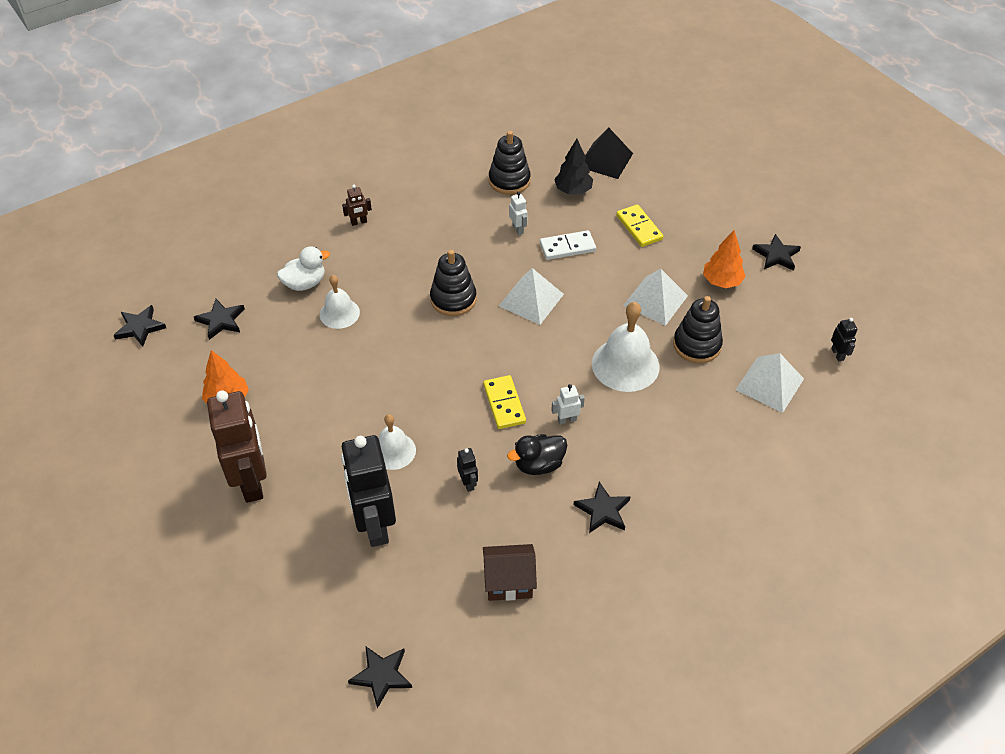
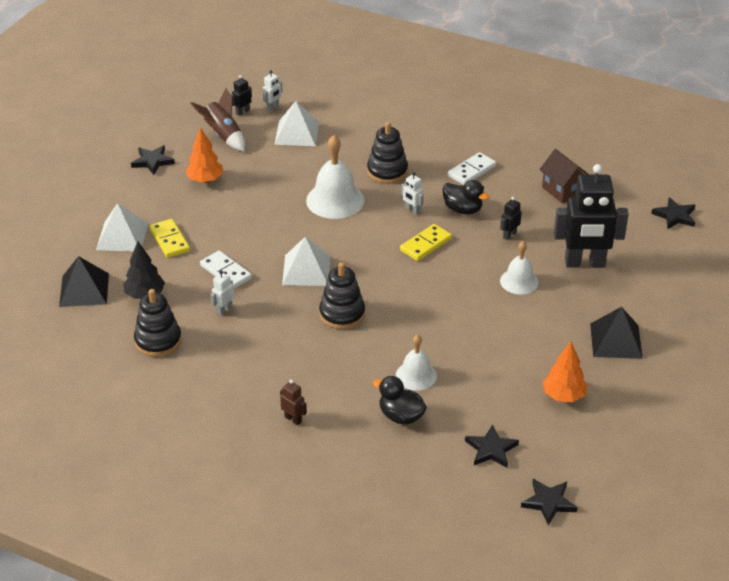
camera: 120 degrees left, 10 degrees down
brown robot [207,390,267,503] -> black pyramid [590,307,643,359]
white duck [277,247,330,291] -> black duck [373,376,427,425]
black robot [341,435,396,547] -> black robot turned 45 degrees clockwise [554,164,629,268]
black star [574,482,631,533] -> white domino [448,152,496,185]
yellow domino [616,204,663,247] -> yellow domino turned 60 degrees counterclockwise [150,219,190,258]
white pyramid [623,269,688,326] -> white pyramid moved to [96,203,148,252]
black stacking toy [673,296,723,363] -> black stacking toy moved to [367,122,408,184]
none -> brown rocket [190,88,245,152]
none -> white robot [263,70,282,111]

